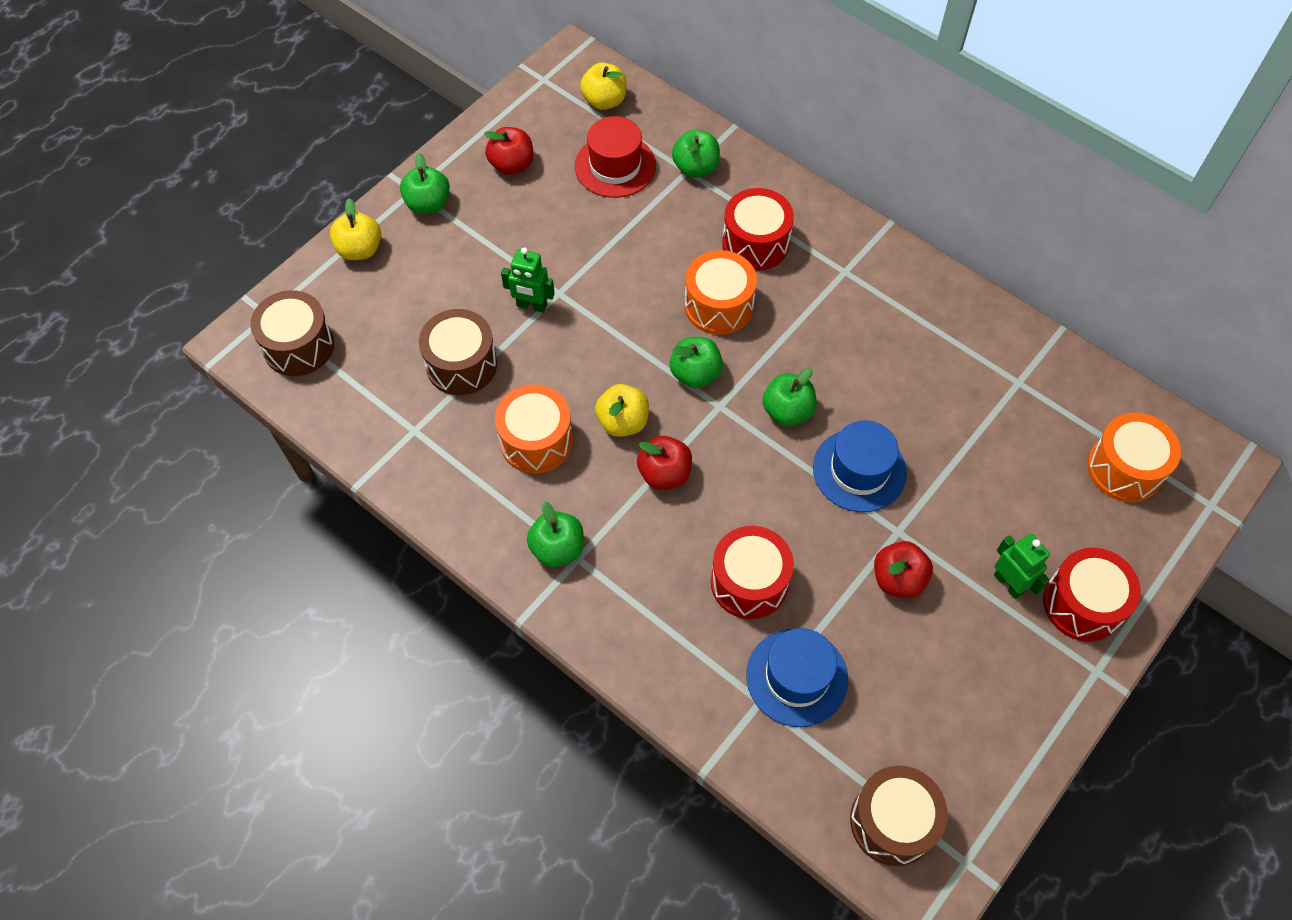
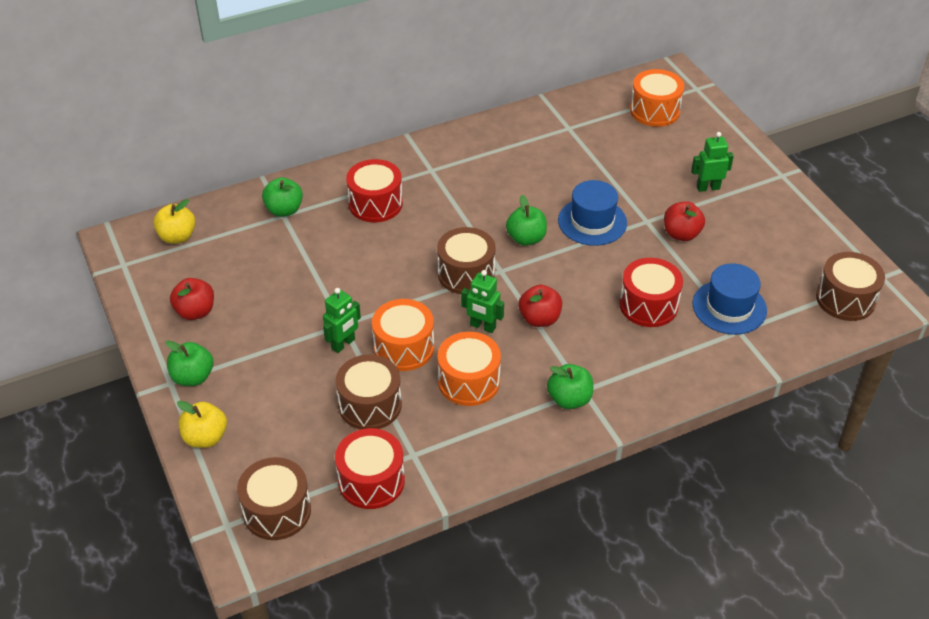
camera: 65 degrees left, 15 degrees down
red hat [575,116,656,198] -> none
yellow apple [595,384,649,437] -> green robot [461,270,504,333]
green apple [670,337,723,388] -> brown drum [437,227,495,294]
orange drum [684,250,757,335] -> orange drum moved to [372,299,434,371]
red drum [1043,548,1141,642] -> red drum moved to [335,428,405,509]

